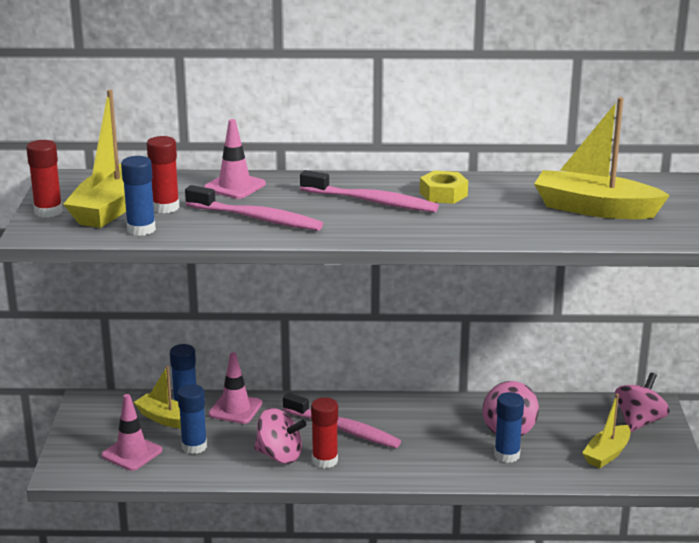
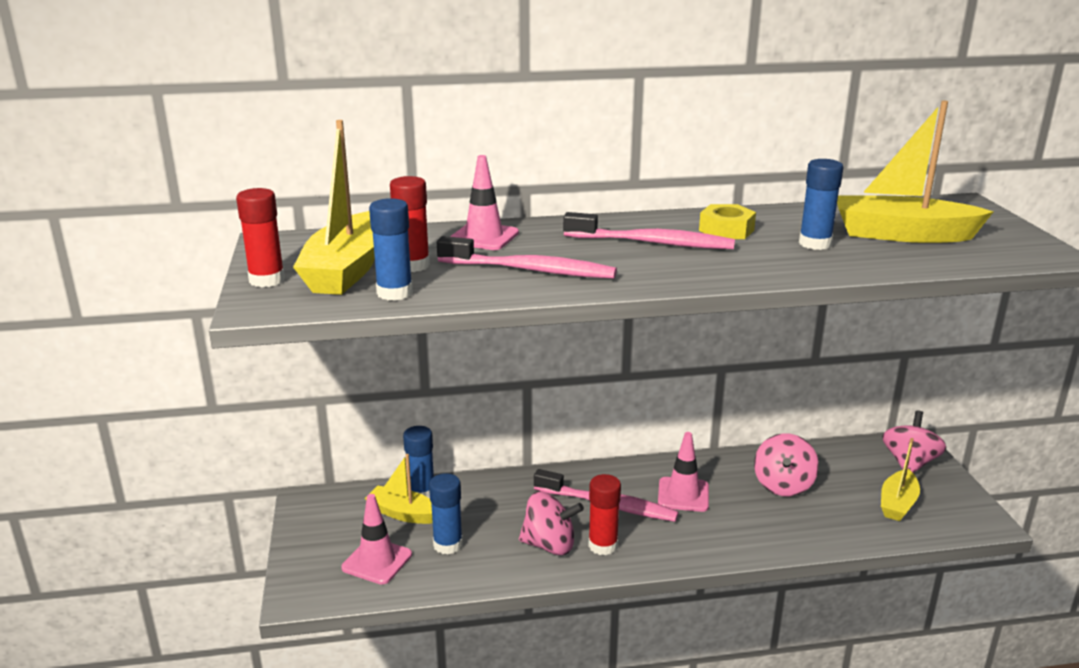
camera: 10 degrees left, 0 degrees up
pink traffic cone [208,352,262,424] -> pink traffic cone moved to [658,432,709,512]
blue glue stick [494,392,524,463] -> blue glue stick moved to [799,159,843,250]

